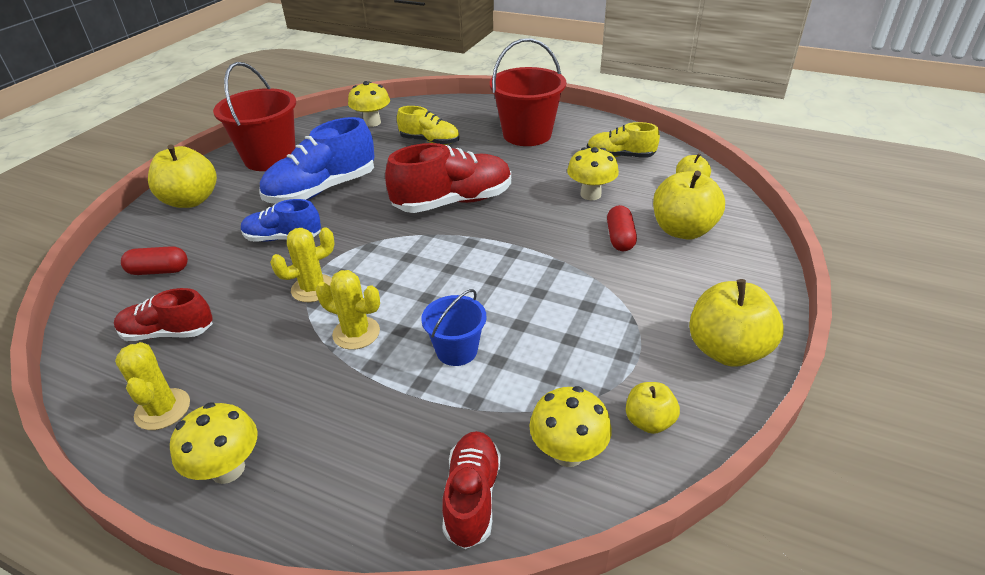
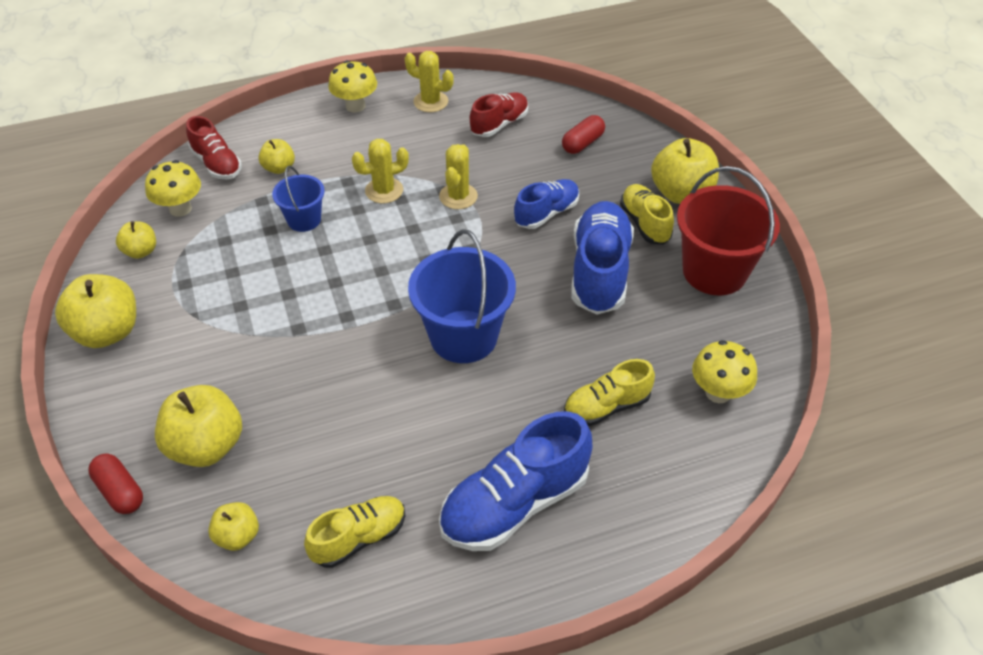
camera: 135 degrees right, 10 degrees up
red shoe [385,143,511,213] -> blue bucket [408,229,516,363]
red bucket [490,38,566,146] -> blue shoe [439,411,592,551]
yellow mushroom [567,147,619,200] -> none
red capsule [607,205,637,251] -> red capsule moved to [88,454,143,514]
none -> yellow apple [258,139,295,174]
none -> yellow shoe [620,184,674,244]

